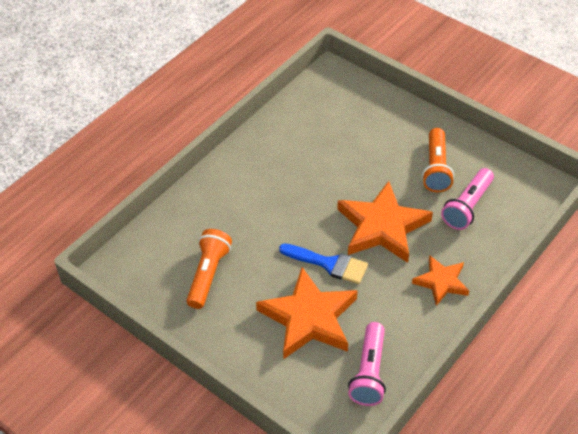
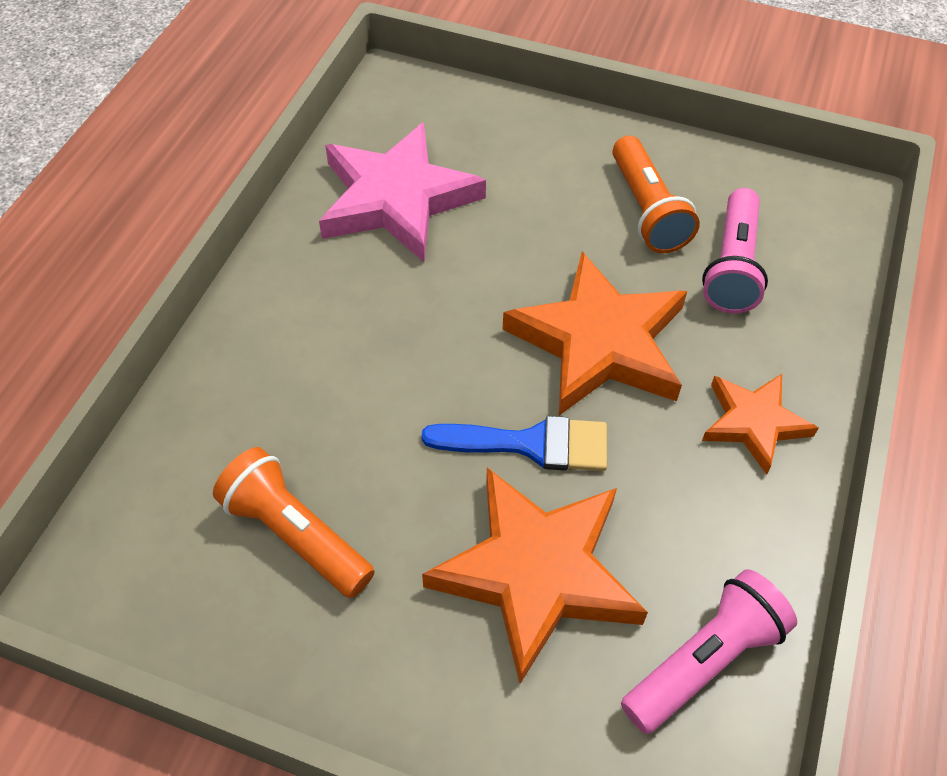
camera: 20 degrees left, 5 degrees up
orange flashlight [187,229,232,309] -> orange flashlight turned 45 degrees counterclockwise [213,447,375,598]
pink flashlight [348,322,386,406] -> pink flashlight turned 120 degrees counterclockwise [621,569,797,734]
none -> pink star [319,122,486,262]

